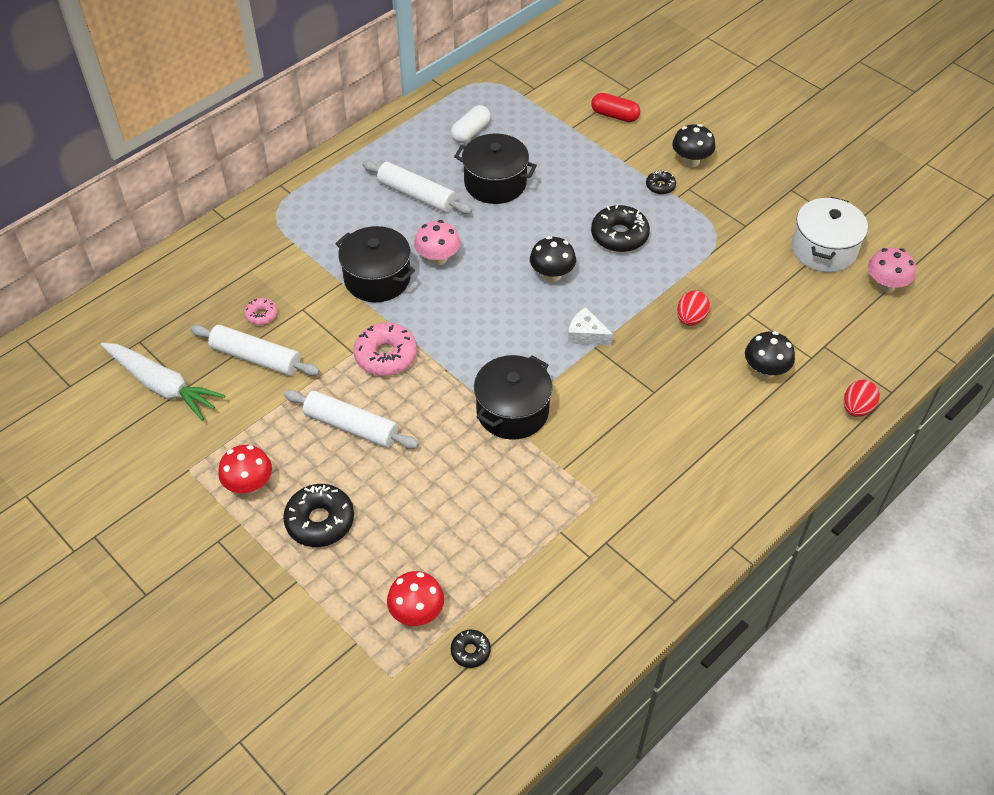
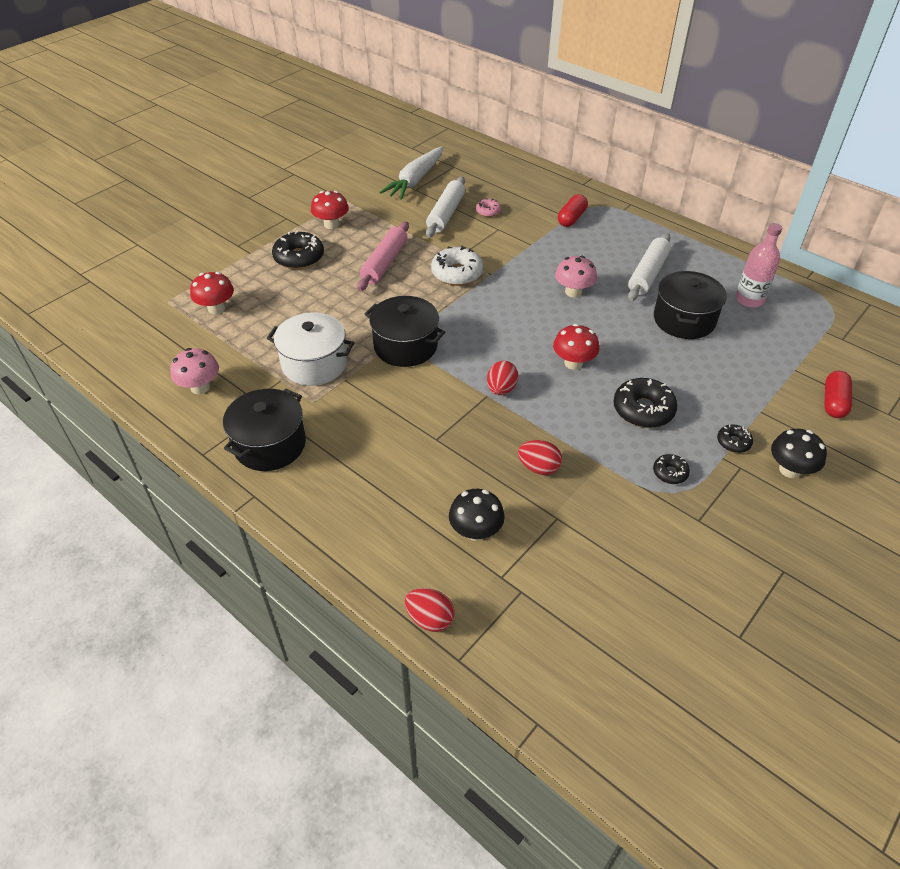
camera: 85 degrees right, 5 degrees down
white rolling pin [284,390,419,449] -> pink rolling pin [357,222,409,291]
black pot [335,226,415,302] -> black pot moved to [223,389,306,471]
pink donut [353,323,417,376] -> white donut [431,246,484,286]
white capsule [451,105,491,143] -> pink bottle [735,223,782,308]
black donut [451,630,491,668] -> black donut moved to [653,454,690,484]
black mushroom [530,236,576,282] -> red mushroom [553,324,599,370]
white cheese [568,307,614,346] -> red egg [487,361,518,395]
white pot [792,197,868,272] -> white pot moved to [267,313,354,386]
pink mushroom [868,247,916,293] -> pink mushroom moved to [170,348,219,394]
none -> red capsule [558,194,588,227]

